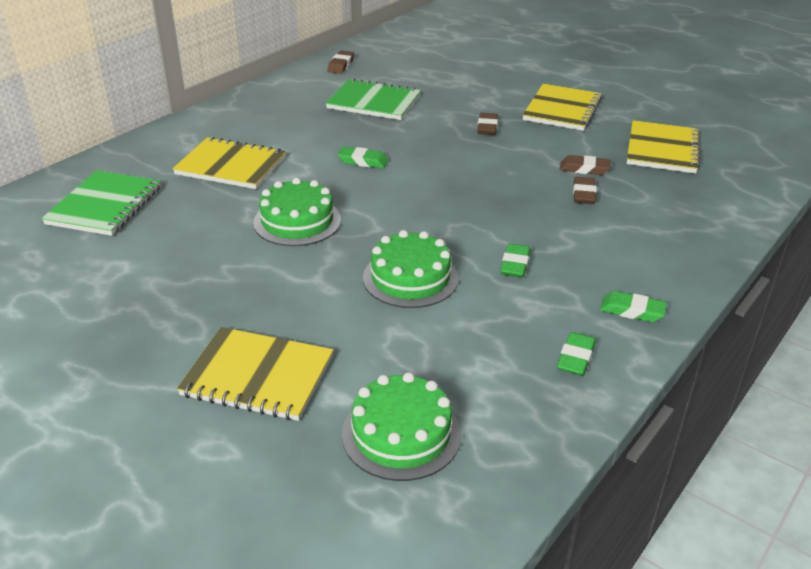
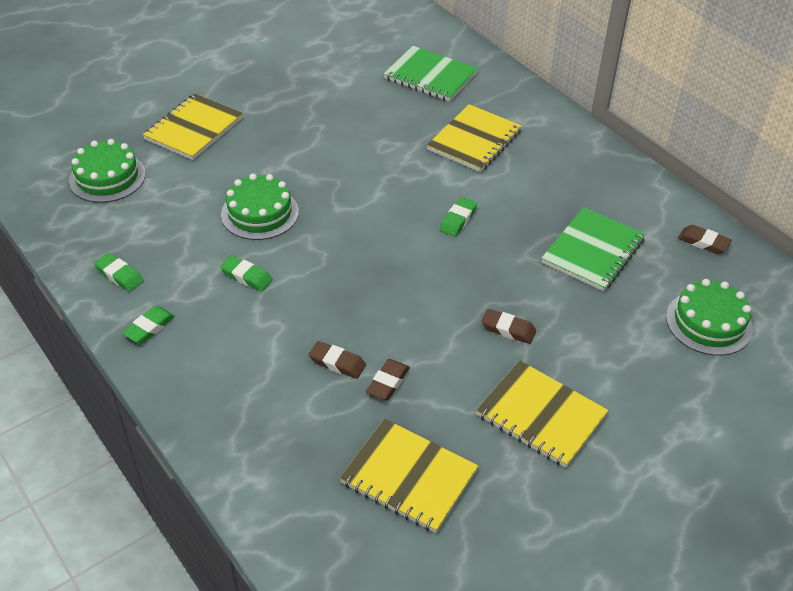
camera: 105 degrees right, 10 degrees up
green cake [253,178,341,246] -> green cake moved to [666,279,753,356]

